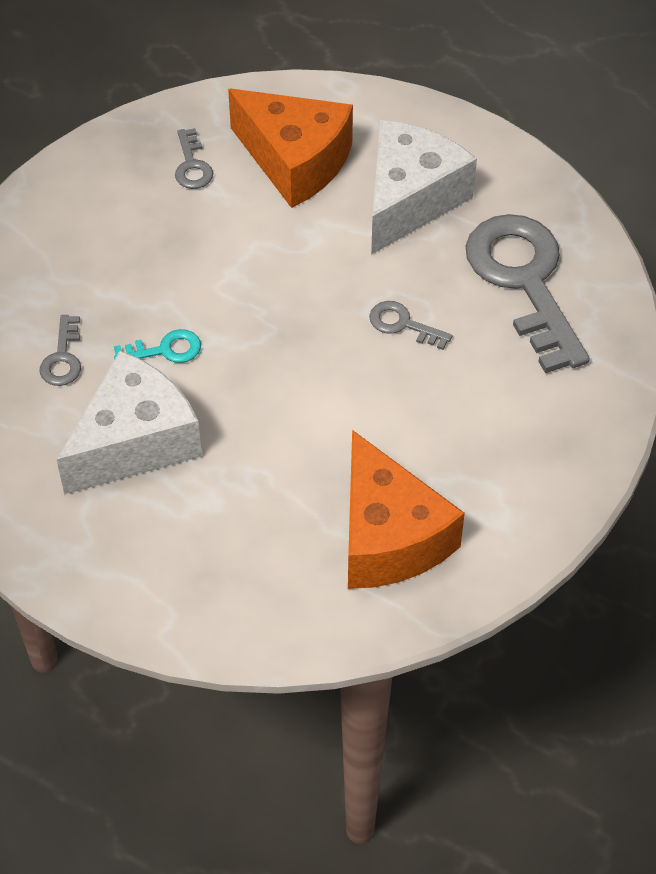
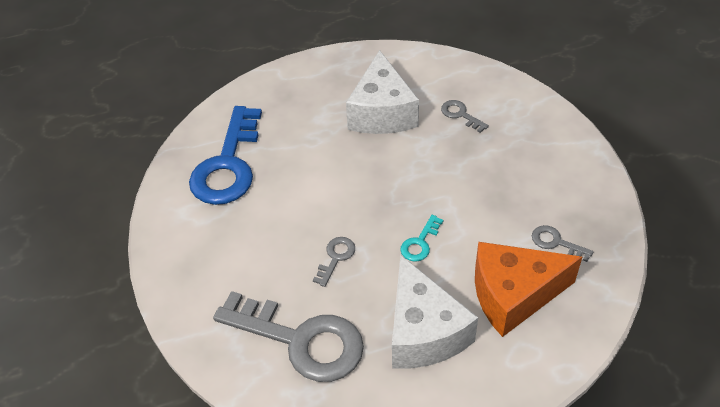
camera: 135 degrees right, 5 degrees down
turquoise key [114,329,201,363] -> turquoise key moved to [400,215,443,262]
orange cheese [348,430,465,589] -> blue key [189,106,262,205]
grey key [369,301,452,350] -> grey key turned 45 degrees counterclockwise [313,237,355,287]

